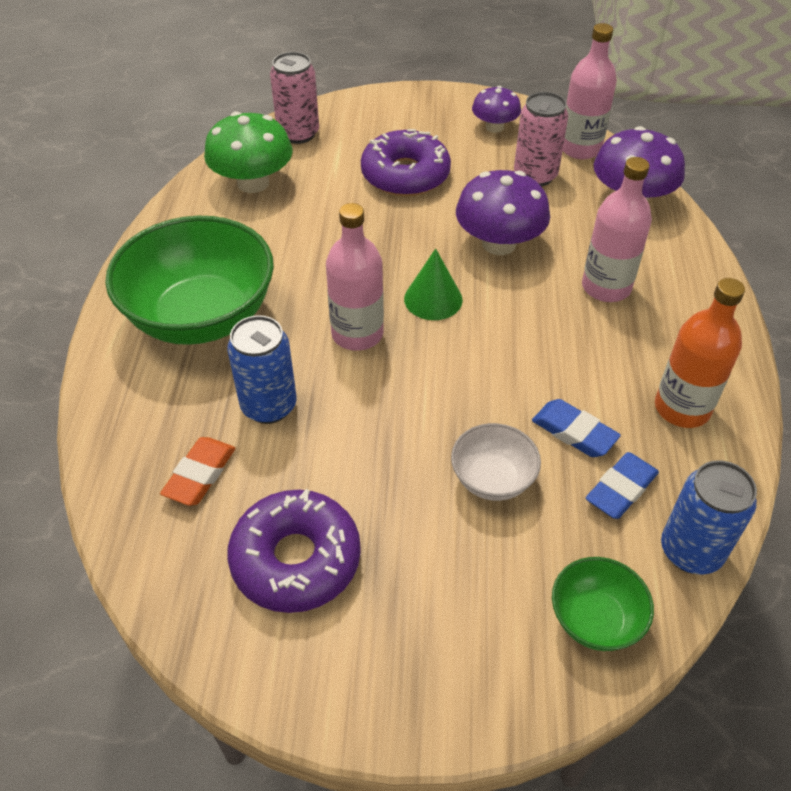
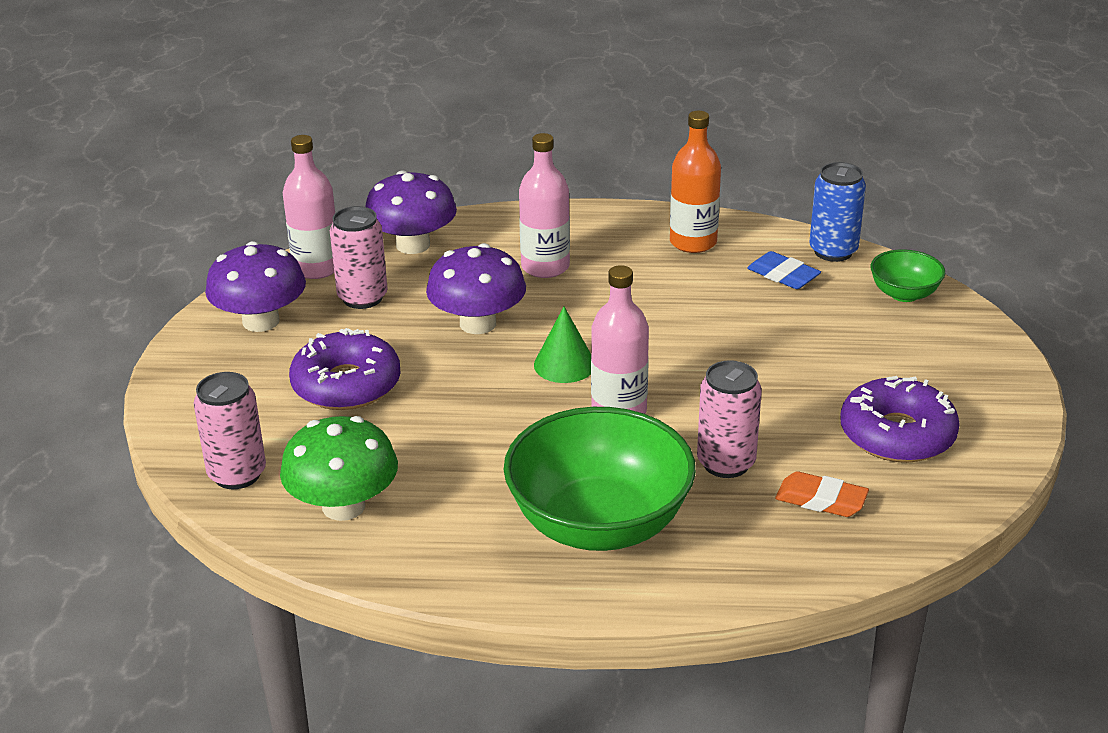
camera: 90 degrees left, 15 degrees down
blue can [227,315,297,424] -> pink can [697,360,762,478]
white bowl [451,423,541,501] -> none
purple mushroom [472,86,521,133] -> purple mushroom [205,241,306,332], size x1.64
blue eraser [532,399,621,457] -> none

